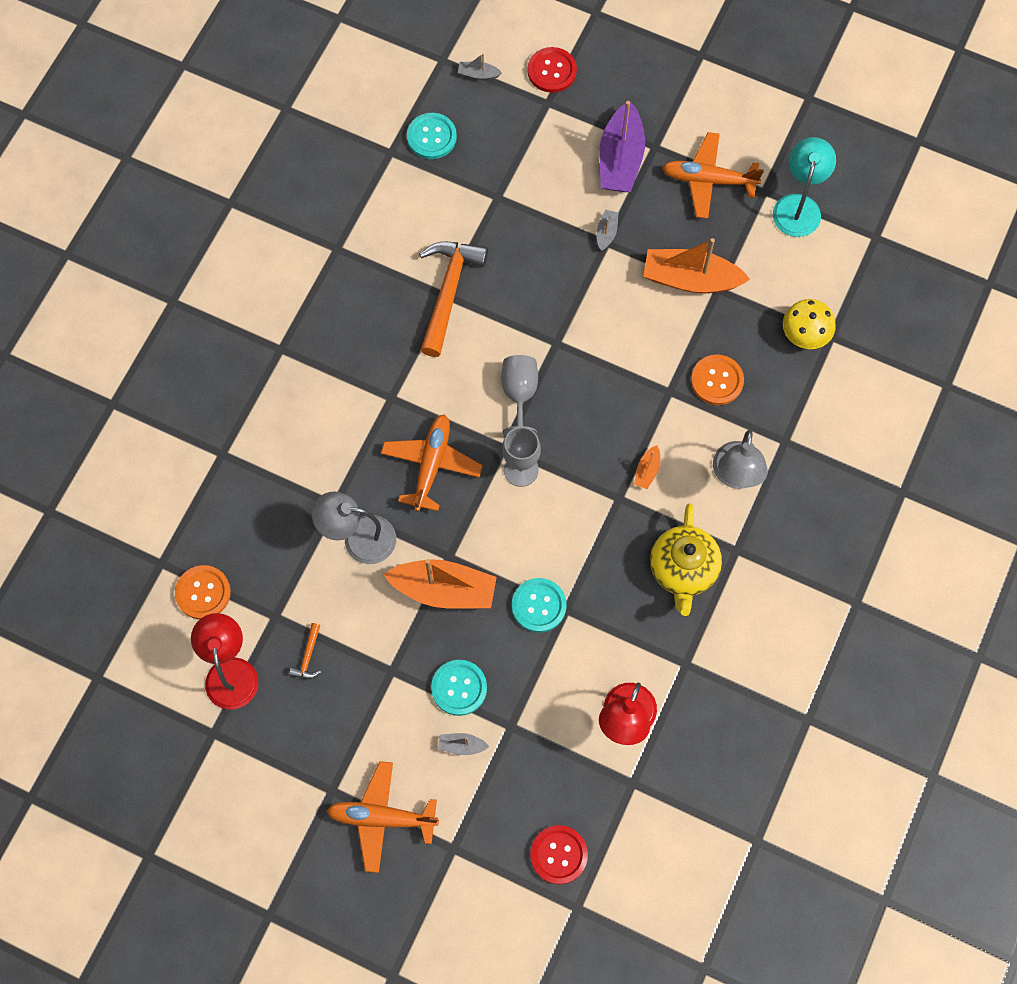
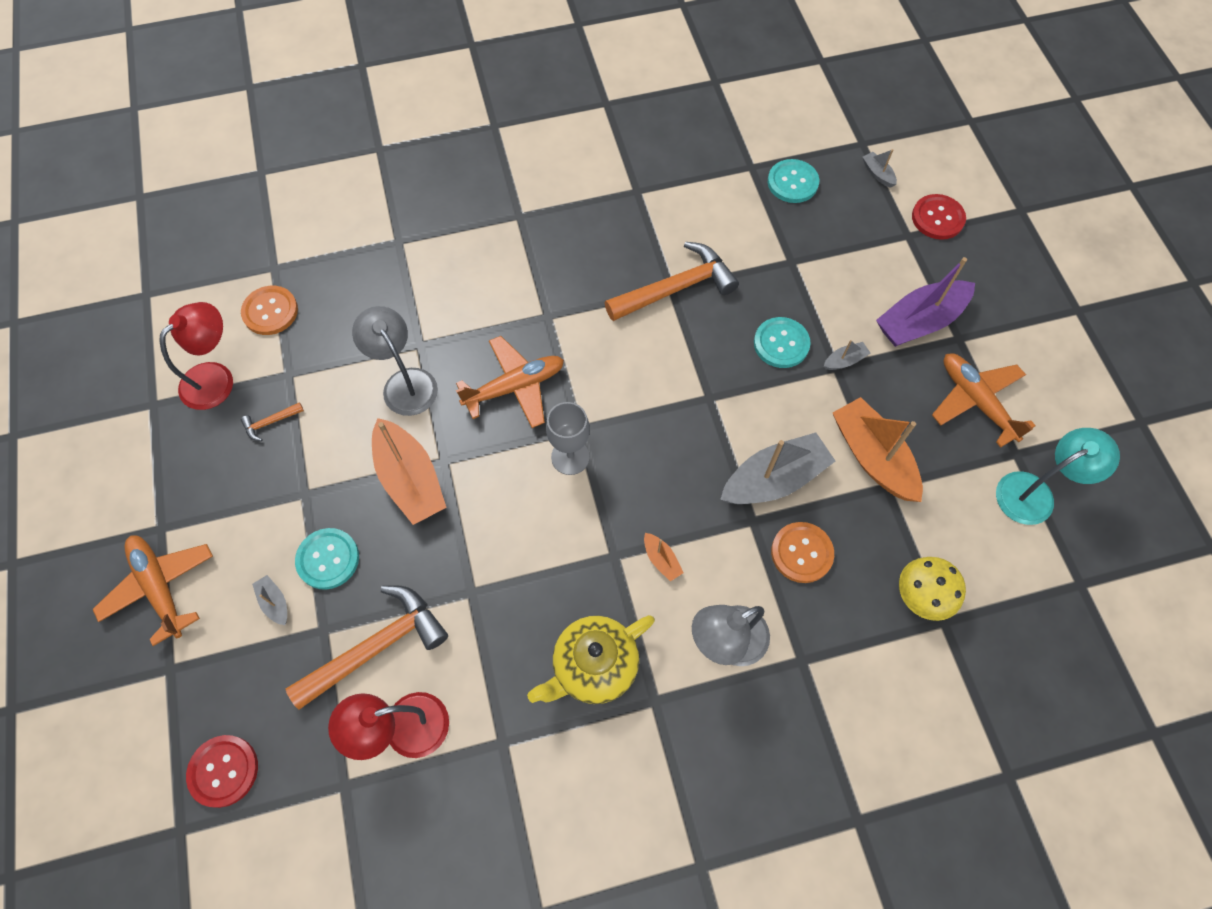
camera: 50 degrees right, 5 degrees down
grey goblet [501,355,538,437] -> none
turquoise button [512,578,567,633] -> turquoise button moved to [754,317,810,368]
orange boat [634,445,660,489] -> orange boat turned 105 degrees counterclockwise [644,533,684,582]
none -> orange hammer [286,585,448,710]
none -> grey boat [720,433,835,504]

